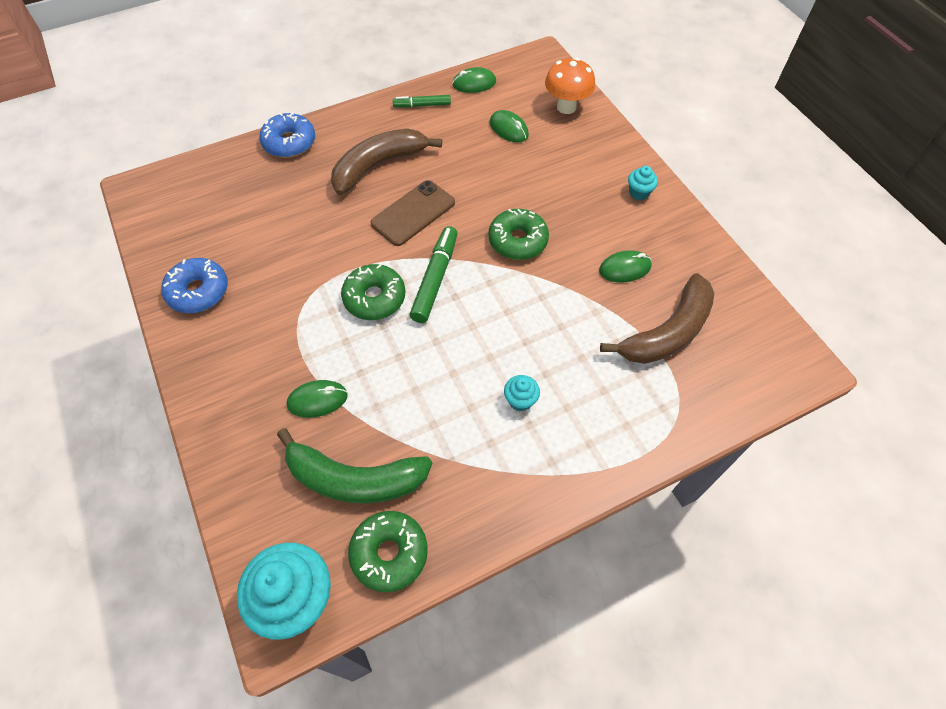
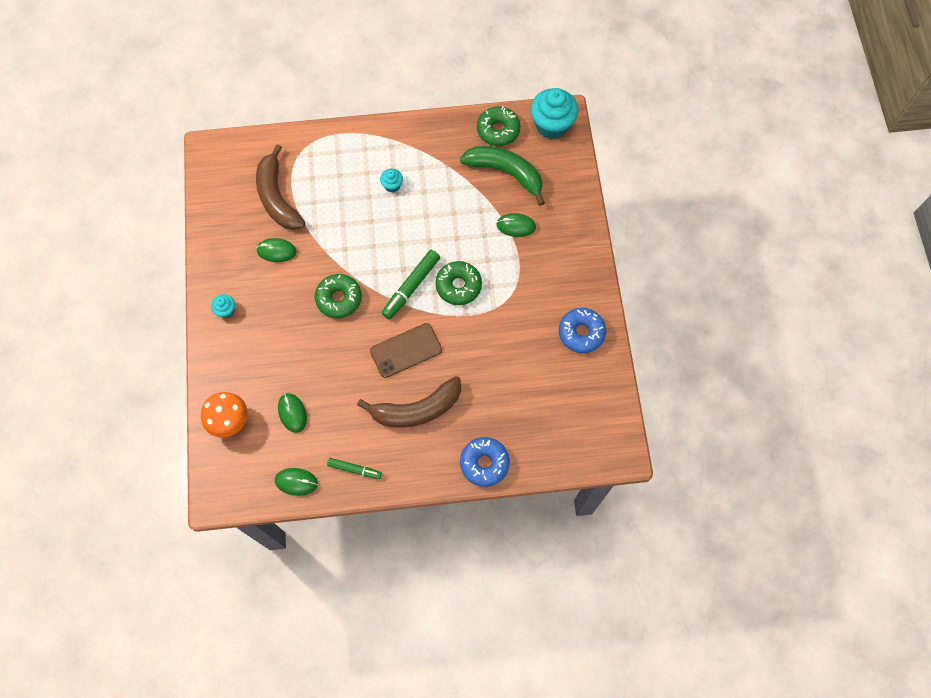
camera: 160 degrees left, 10 degrees up
brown banana [600,273,714,364] -> brown banana turned 90 degrees counterclockwise [256,144,305,230]

